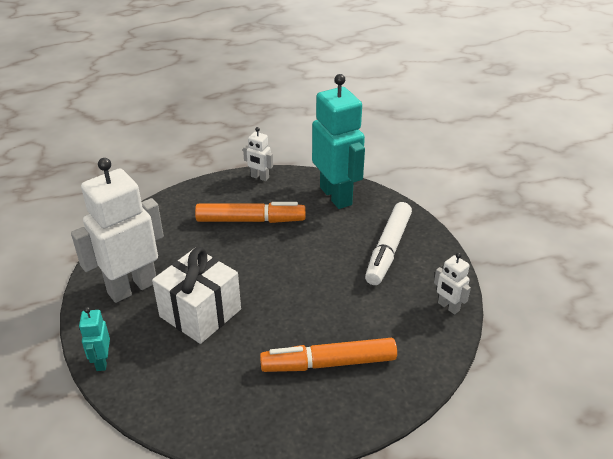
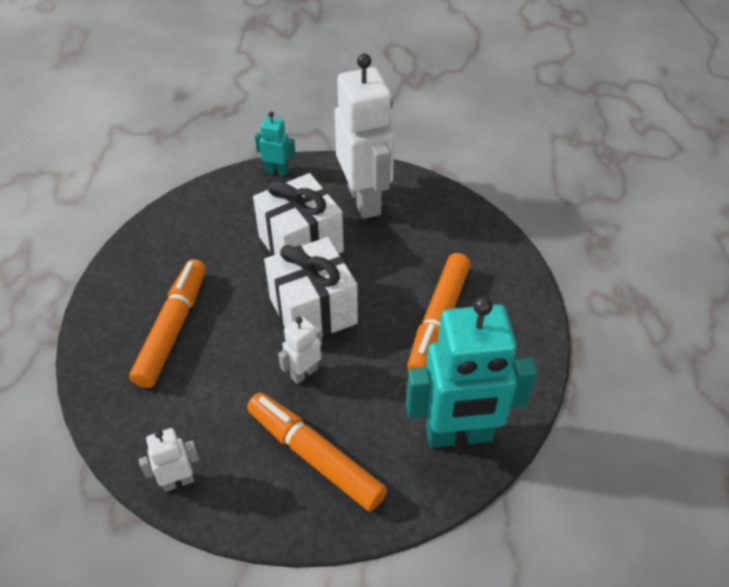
camera: 110 degrees right, 10 degrees up
white robot [243,127,273,181] -> white robot moved to [278,317,322,384]
white marker [365,202,412,285] -> orange marker [247,392,387,511]
none -> white gift [264,237,358,337]

